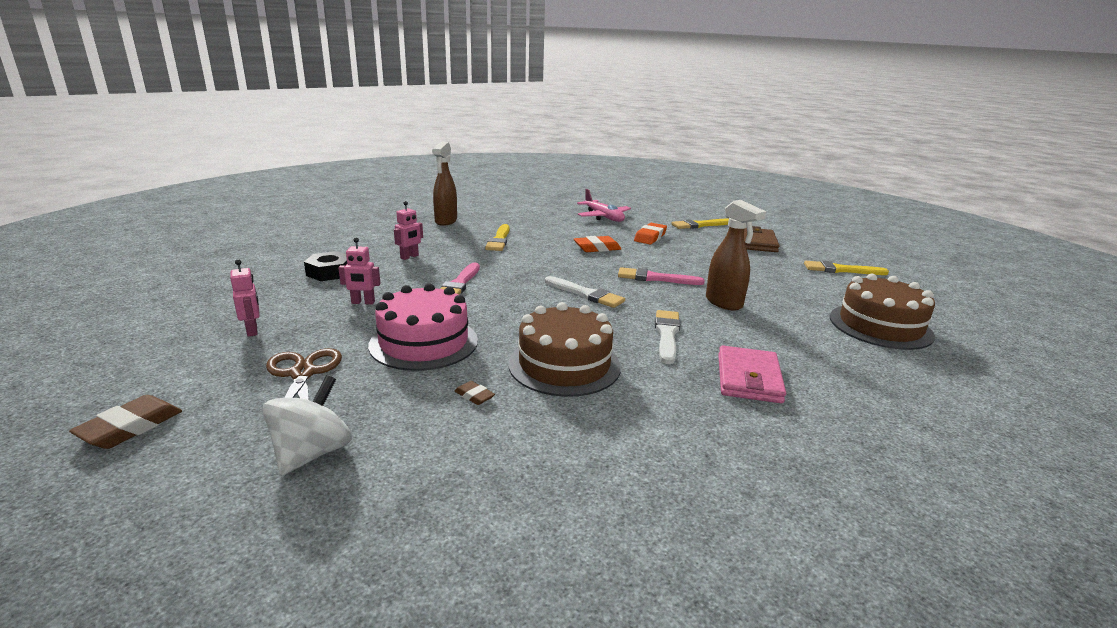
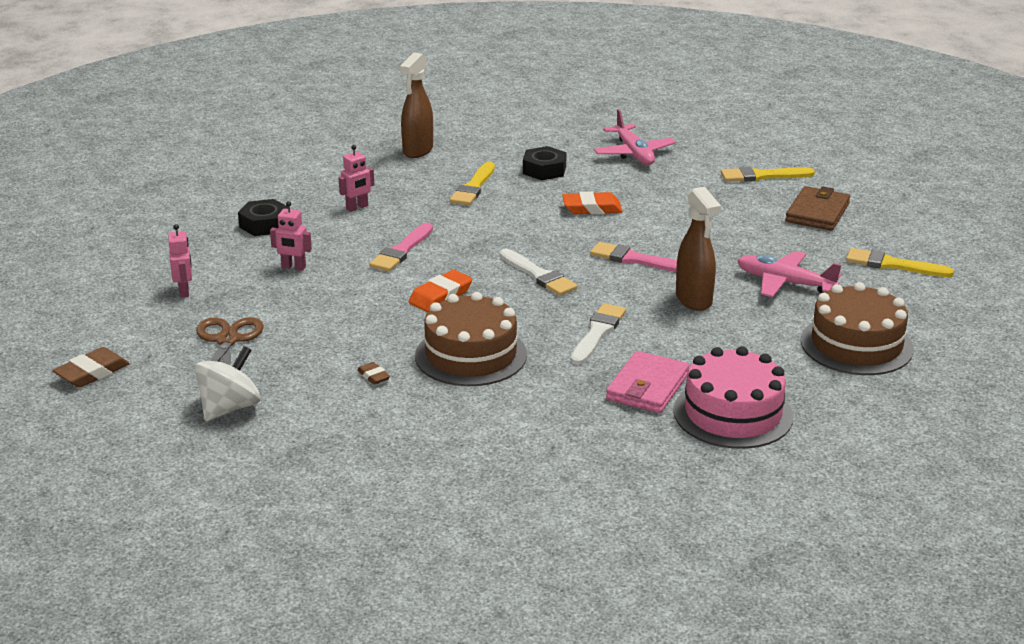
camera: 15 degrees right, 5 degrees up
pink cake [368,283,478,371] -> pink cake moved to [673,346,793,449]
orange eraser [634,223,667,245] -> orange eraser moved to [409,270,472,312]
none -> black nut [523,146,567,180]
none -> pink plane [737,251,841,297]

